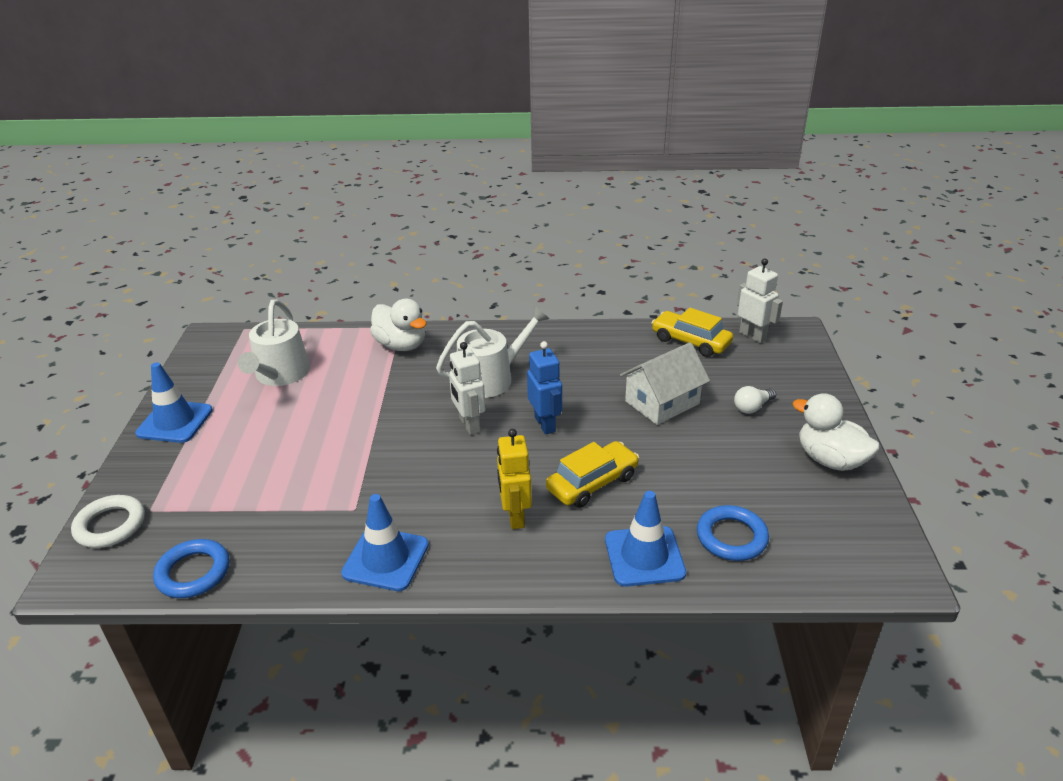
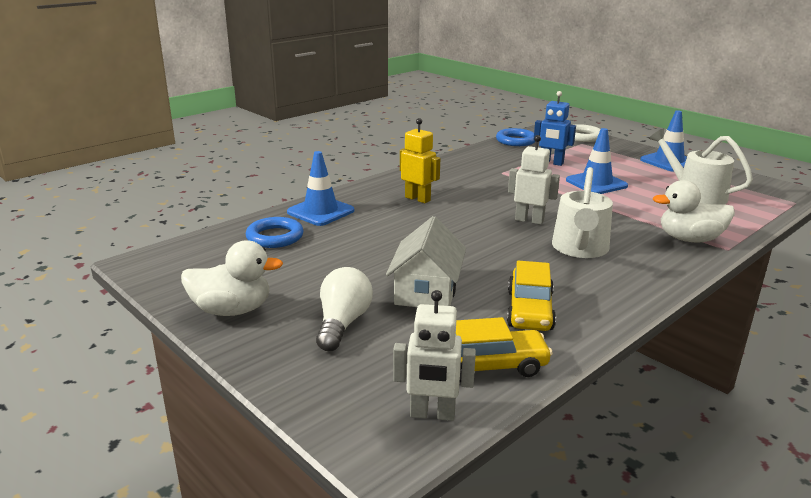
camera: 135 degrees right, 10 degrees down
blue traffic cone [341,494,429,591] -> blue traffic cone moved to [566,128,628,194]
blue robot [527,341,562,434] -> blue robot moved to [533,91,576,166]
yellow car [546,441,639,508] -> yellow car moved to [507,261,556,331]
white light bulb [734,386,776,414] -> white light bulb [316,267,373,351], size x1.60

